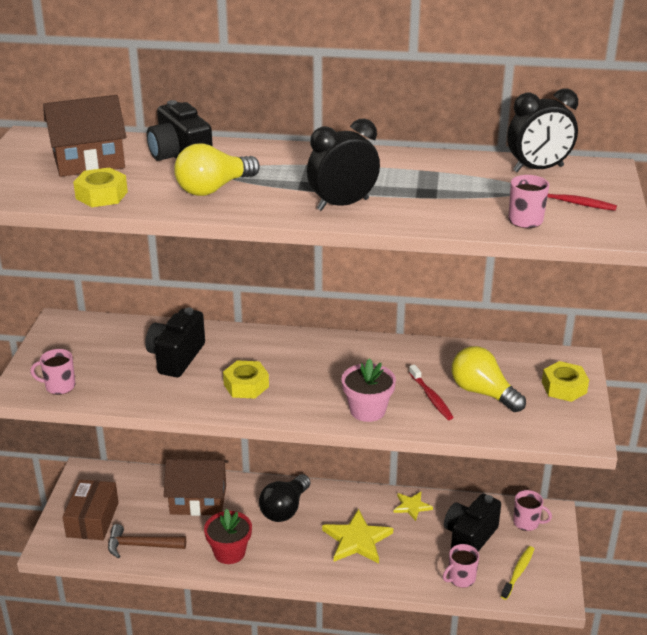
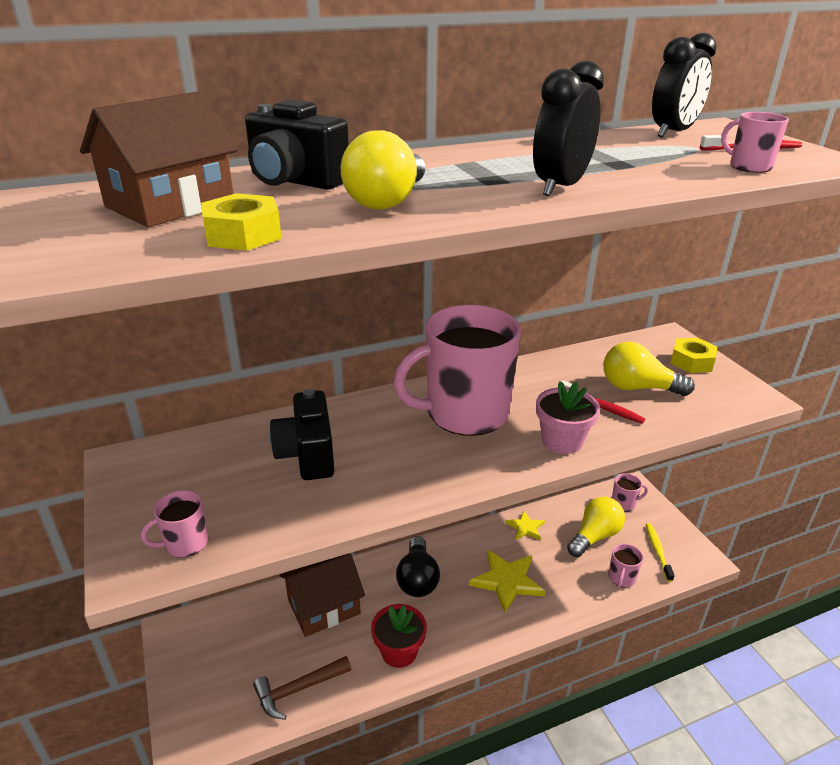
camera: 30 degrees left, 0 degrees up
brown box [63,480,119,540] -> none
yellow nut [223,360,269,398] -> none
black camera [444,494,501,552] -> yellow light bulb [567,497,625,557]
none -> pink mug [393,305,521,436]

